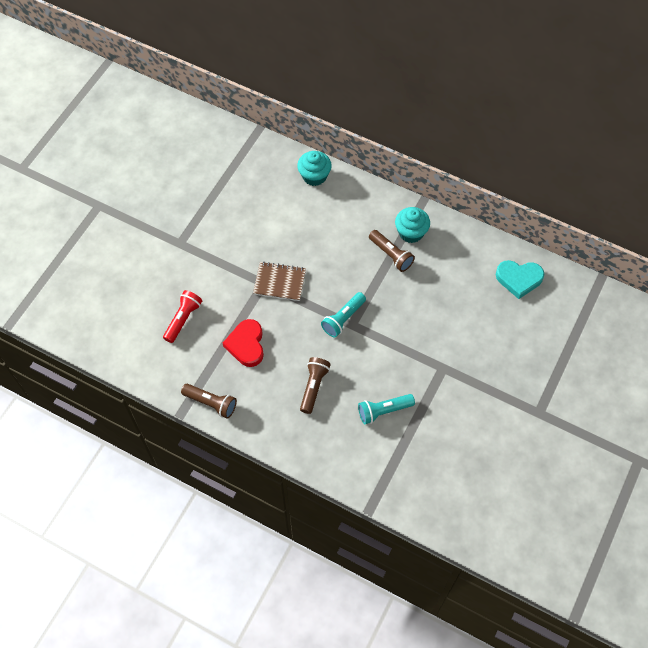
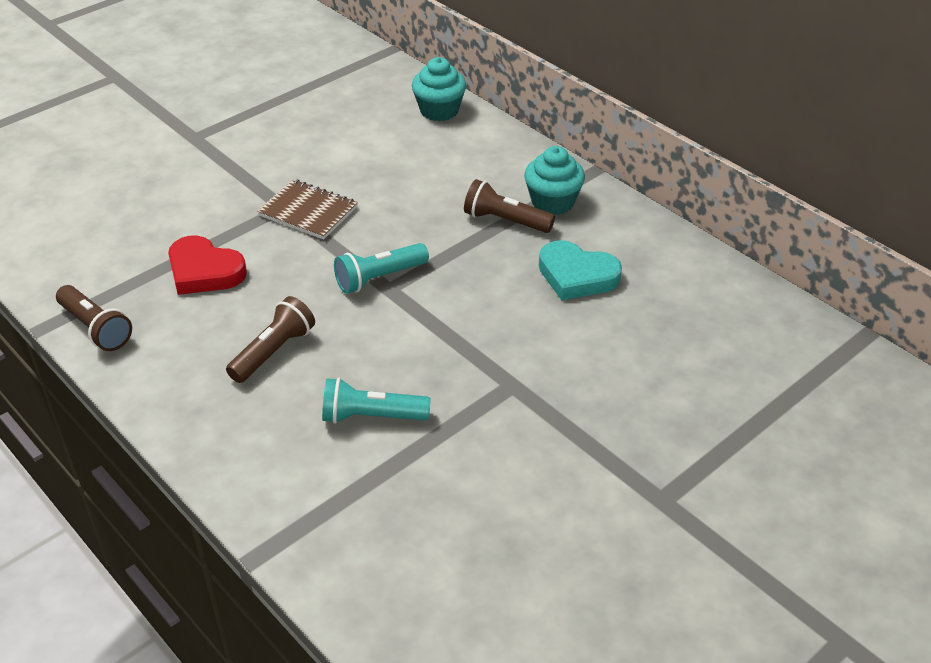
camera: 20 degrees right, 20 degrees down
red flashlight [163,290,202,343] -> none
red heart [223,319,264,367] -> red heart turned 75 degrees counterclockwise [168,235,247,295]
brown flashlight [369,230,415,272] -> brown flashlight turned 135 degrees clockwise [464,179,555,233]
turquoise heart [496,260,544,299] -> turquoise heart moved to [539,240,622,300]

